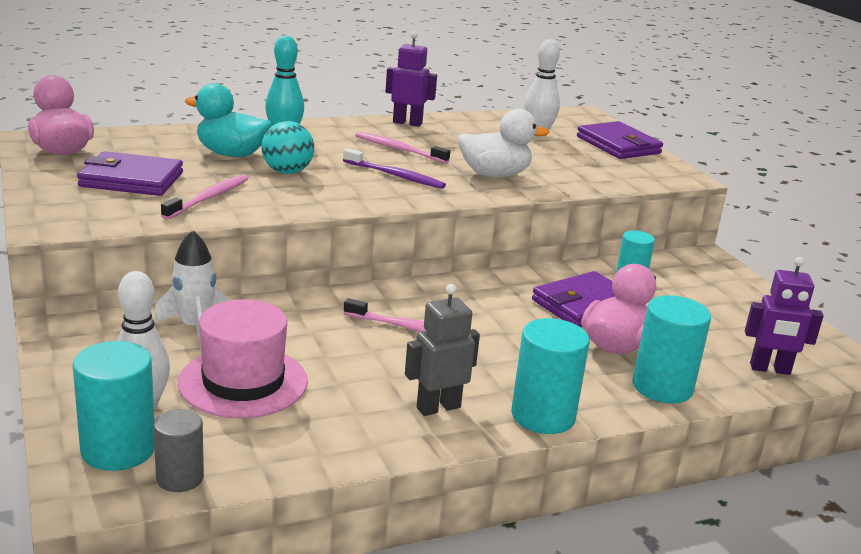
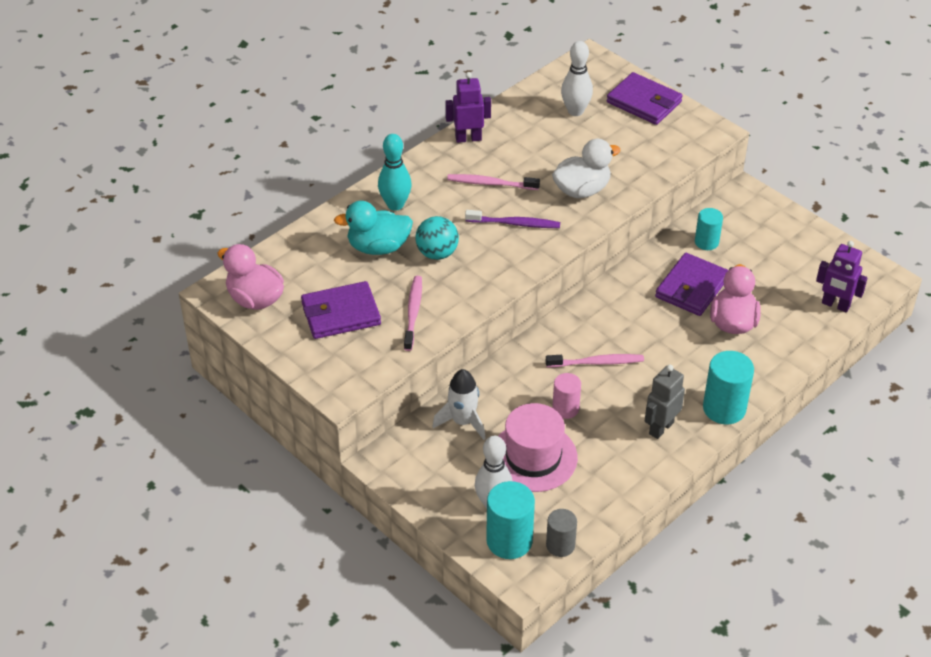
camera: 20 degrees left, 20 degrees up
turquoise cylinder [633,295,711,404] -> none
purple robot [745,257,824,375] -> purple robot turned 45 degrees clockwise [816,241,868,312]
none -> pink cylinder [552,373,581,419]

